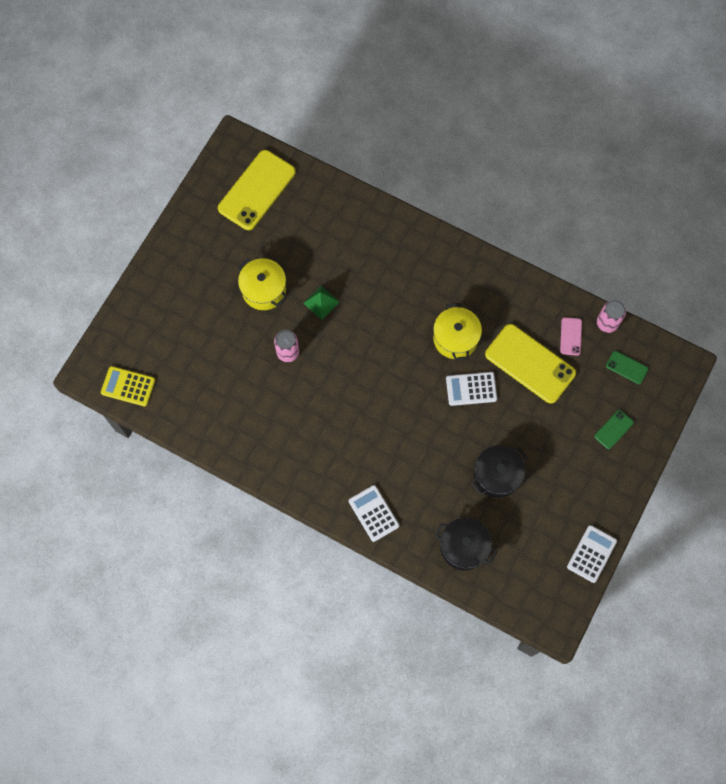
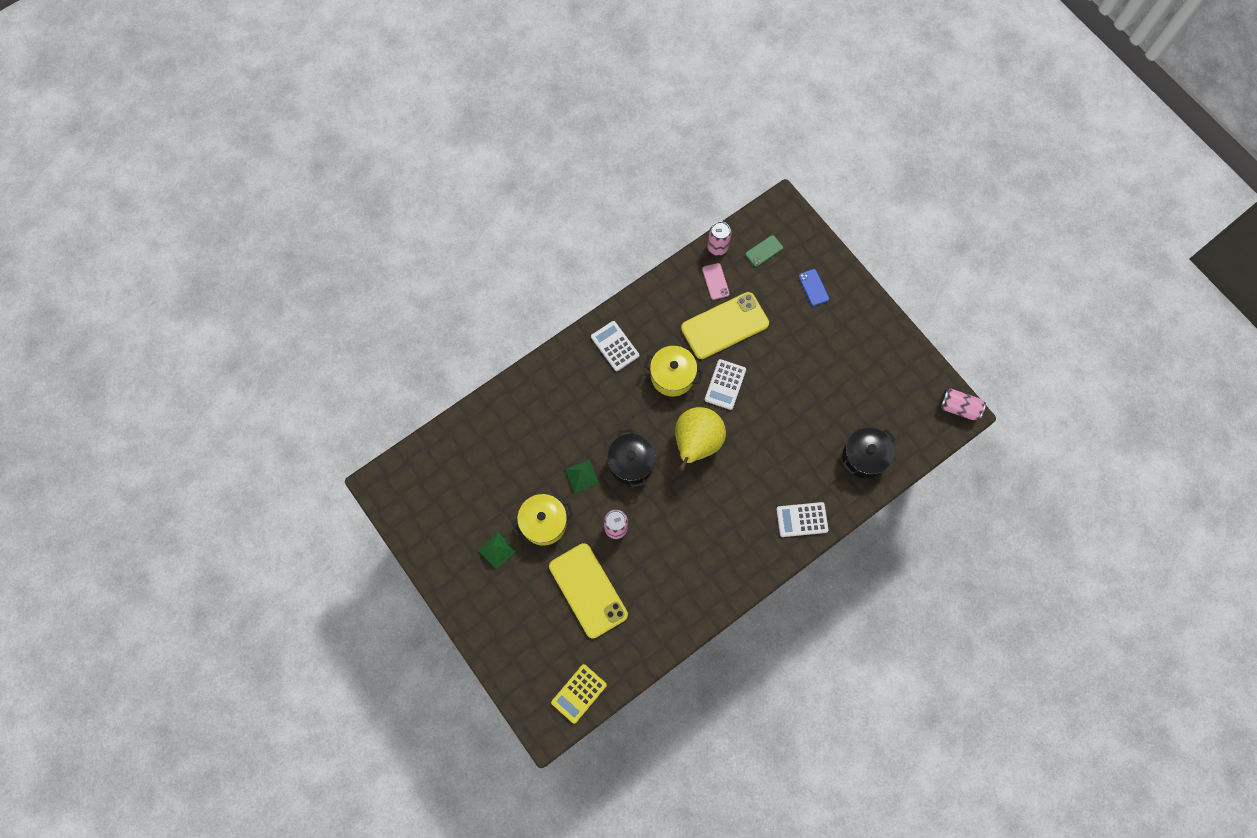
camera: 65 degrees left, 0 degrees up
yellow phone [218,150,296,230] -> yellow phone moved to [549,543,628,639]
black pot [472,445,527,498] -> black pot moved to [607,429,656,488]
pink phone [560,317,582,356] -> pink phone turned 45 degrees clockwise [702,263,730,300]
white calculator [567,525,617,583] -> white calculator moved to [591,321,639,371]
green phone [594,410,634,449] -> blue phone [798,269,829,306]
none -> green pyramid [478,532,516,570]
none -> yellow pear [675,407,726,471]
none -> pink can [939,388,986,420]

